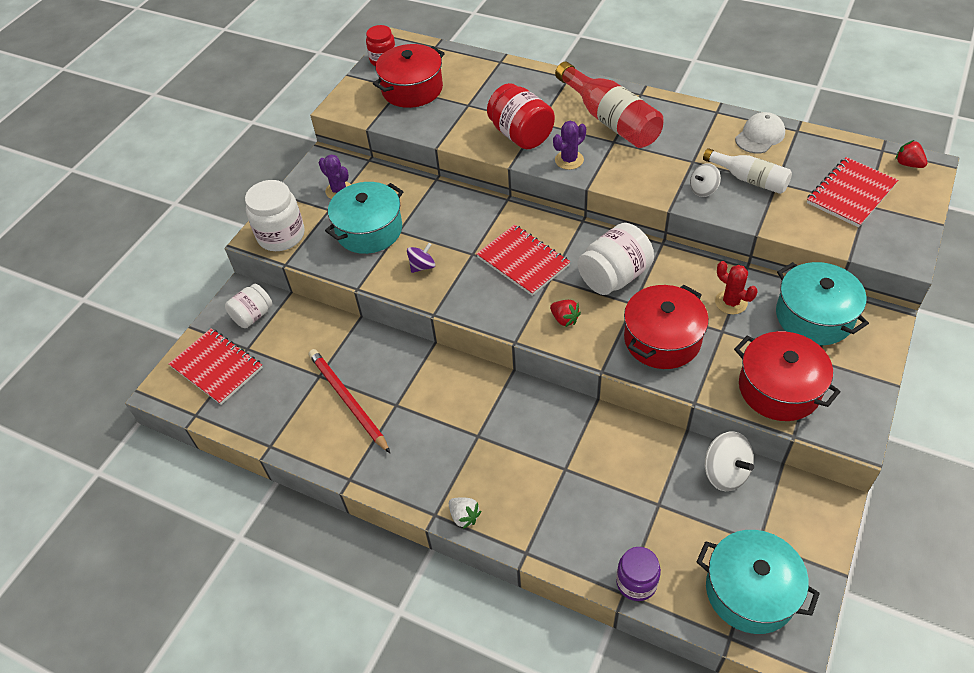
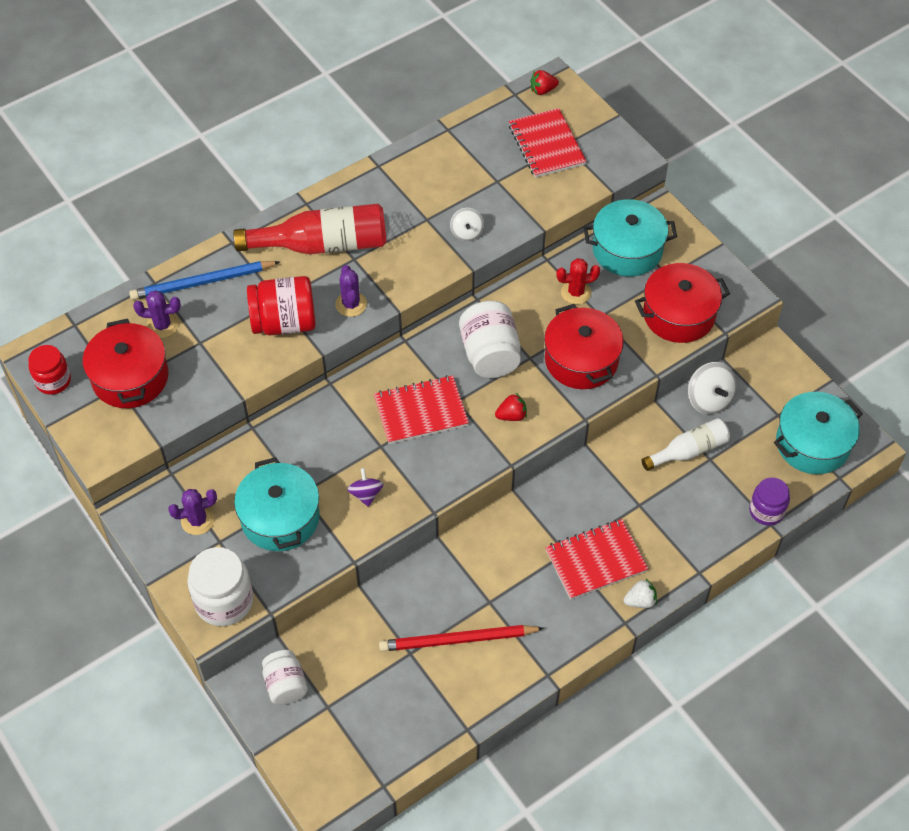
camera: 65 degrees left, 5 degrees up
red notebook [169,328,263,405] -> red notebook moved to [545,519,649,600]
white bottle [703,148,792,194] -> white bottle moved to [642,418,730,471]
white spinning top [705,431,754,491] -> white spinning top turned 75 degrees clockwise [688,362,737,414]
white cap [735,112,785,153] -> none
none -> blue pencil [129,261,280,300]
none -> purple cactus [133,290,181,338]

